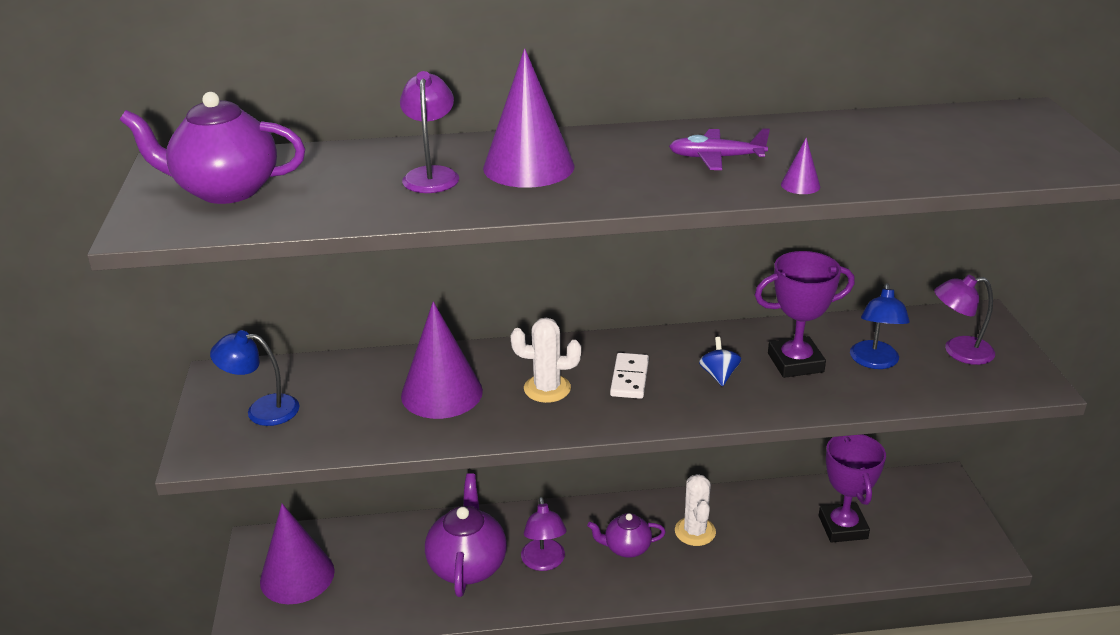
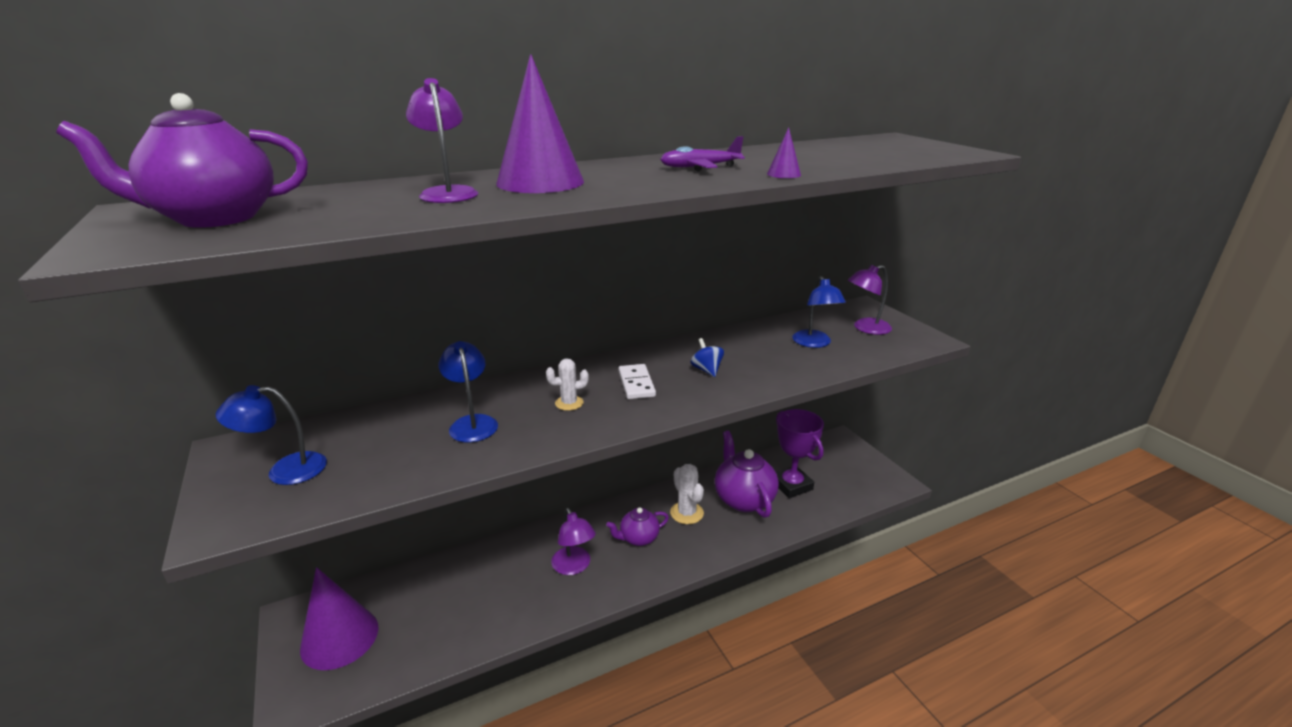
camera: 20 degrees left, 5 degrees down
purple cone [401,301,483,419] -> blue lamp [438,341,498,442]
purple teapot [425,473,507,597] -> purple teapot moved to [715,431,779,518]
white cactus [511,318,581,403] -> white cactus [546,358,589,411], size x0.66
purple trophy [755,251,855,378] -> none

